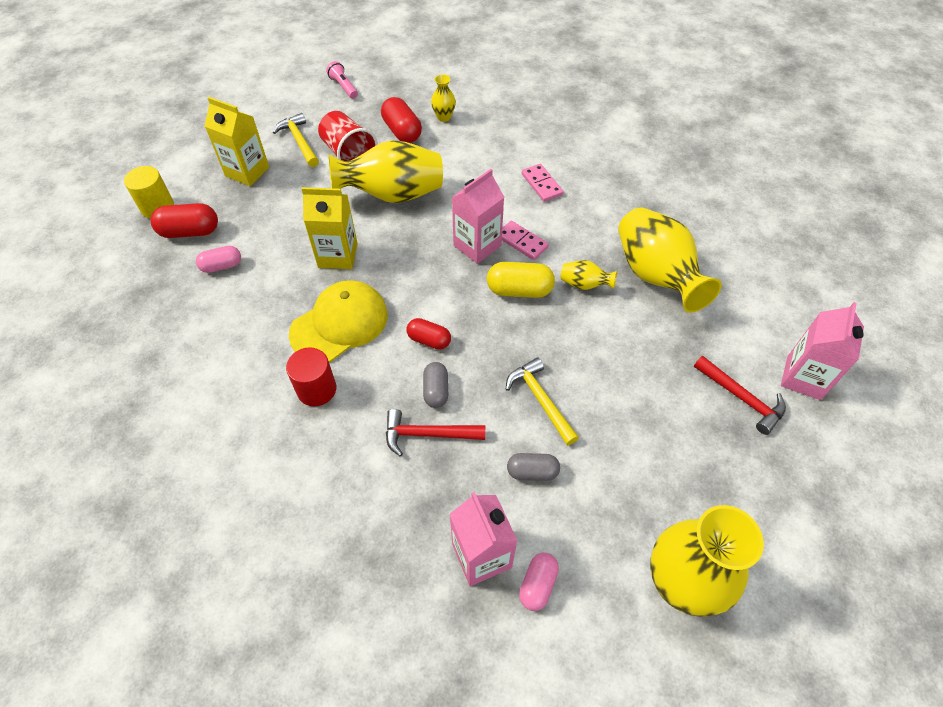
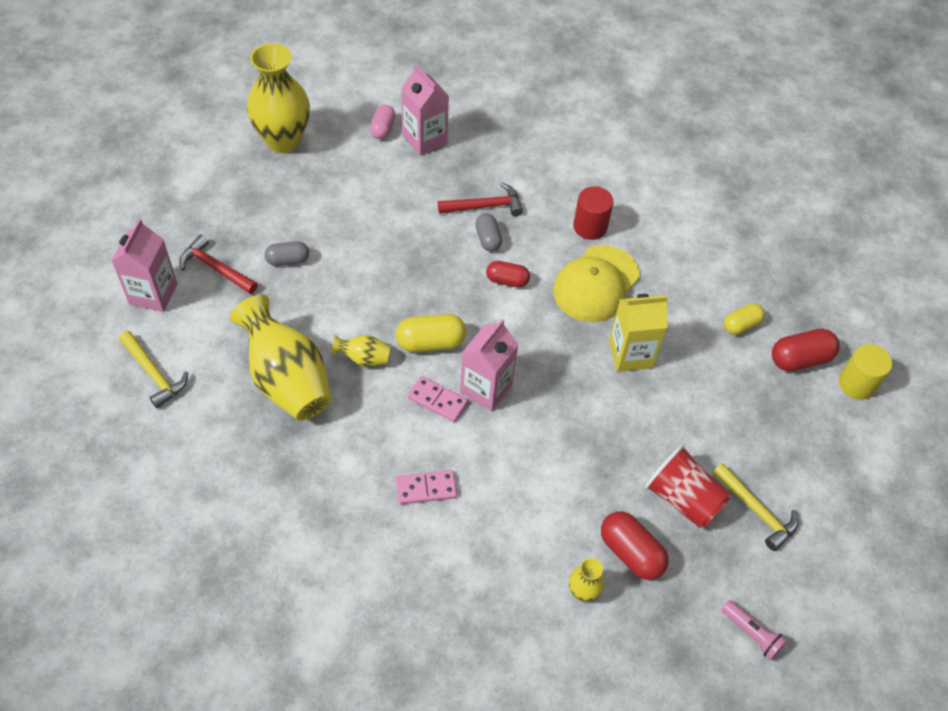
camera: 165 degrees right, 0 degrees up
pink capsule [196,246,241,273] -> yellow capsule [724,303,765,335]
yellow carton [205,97,269,186] -> none
yellow vase [329,140,443,203] -> none
yellow hammer [506,357,579,446] -> yellow hammer moved to [119,331,188,408]
grey capsule [507,453,560,481] -> grey capsule moved to [265,241,309,266]
pink domino [522,164,563,202] -> pink domino turned 60 degrees counterclockwise [396,470,457,504]

